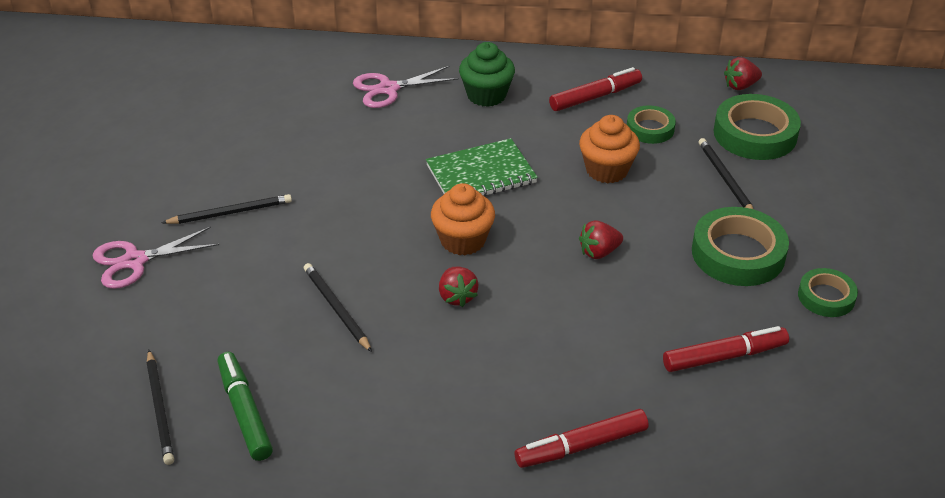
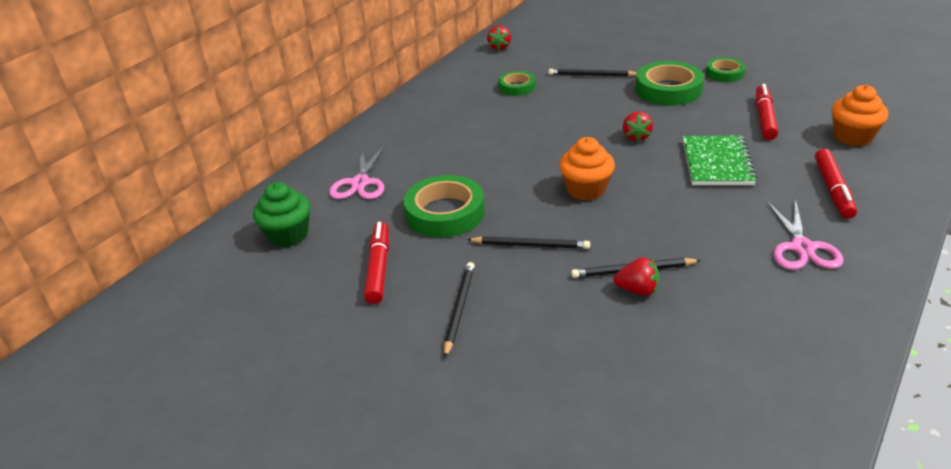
camera: 60 degrees left, 5 degrees down
pink scissors [92,227,219,289] -> pink scissors moved to [767,199,843,270]
black pencil [146,350,174,465] -> black pencil moved to [467,236,590,249]
green marker [217,352,273,461] -> none
green notebook [426,138,538,196] -> green notebook moved to [683,136,757,185]
red strawberry [439,267,479,307] -> red strawberry moved to [613,257,660,296]
green cupcake [459,42,515,107] -> green cupcake moved to [253,182,310,247]
red marker [549,67,642,111] -> red marker moved to [364,222,389,304]
orange cupcake [579,115,640,183] -> orange cupcake moved to [832,85,888,146]
green tape [714,94,801,160] -> green tape moved to [404,175,485,238]

